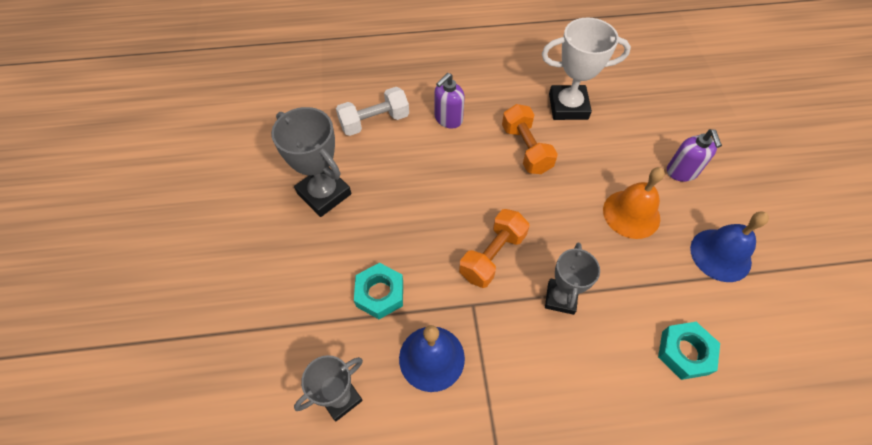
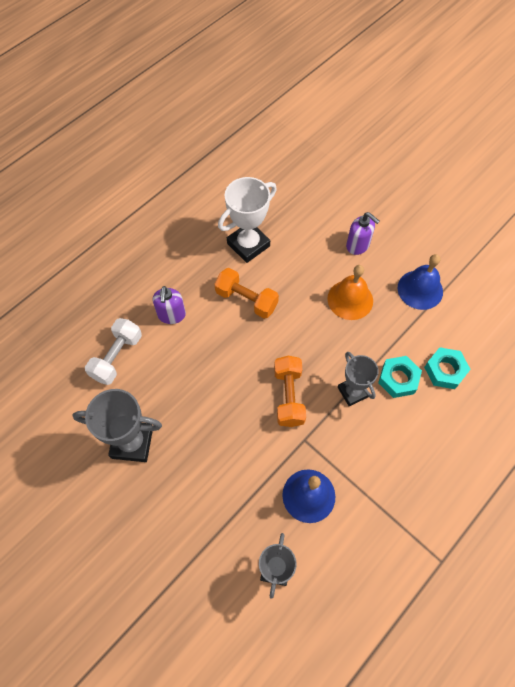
camera: 40 degrees left, 5 degrees up
turquoise nut [354,263,403,319] -> turquoise nut moved to [378,356,422,398]

